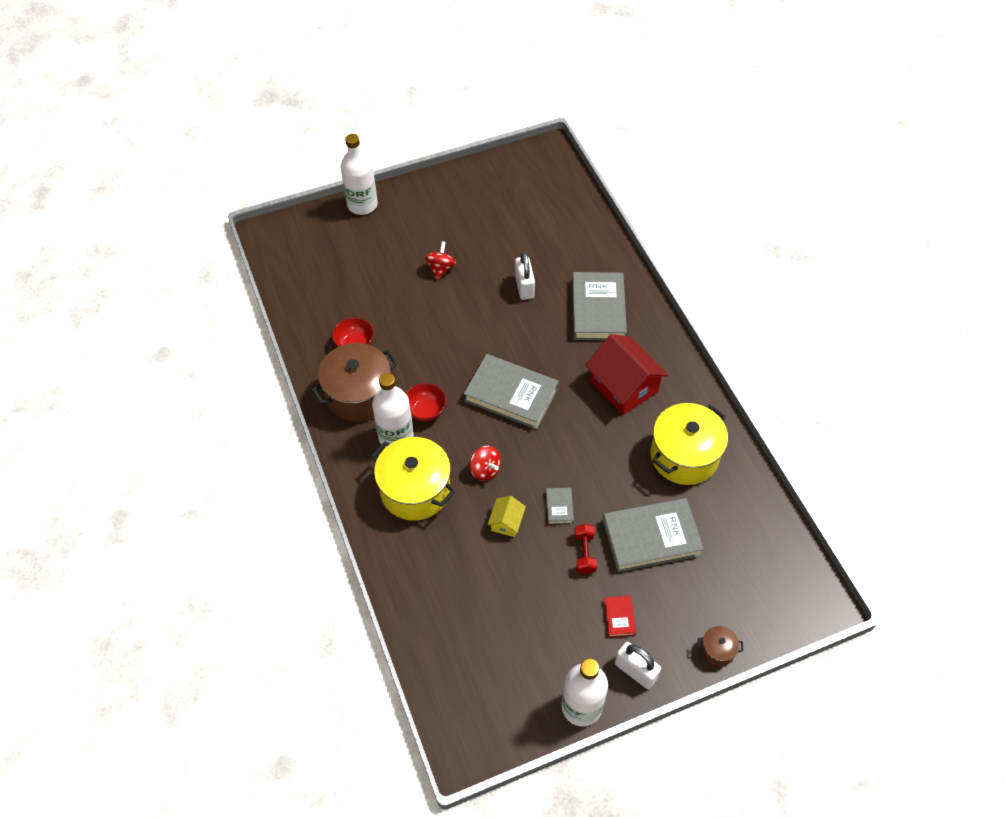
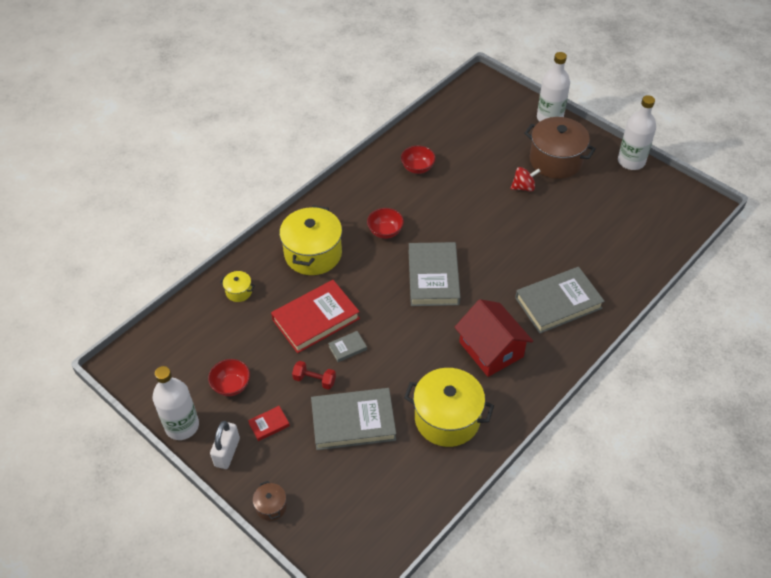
camera: 65 degrees right, 5 degrees down
brown pot [311,343,398,422] -> brown pot moved to [524,117,596,179]
white bottle [372,373,414,448] -> white bottle moved to [618,95,656,170]
red spinning top [470,446,501,481] -> none
yellow house [488,496,526,537] -> red book [271,280,360,353]
white padlock [515,252,535,300] -> none
red dumbbell [574,524,597,574] -> red dumbbell turned 45 degrees clockwise [292,361,336,390]
red house [585,334,669,415] -> red house turned 60 degrees counterclockwise [454,299,533,377]
grey book [603,498,704,572] -> grey book turned 60 degrees counterclockwise [311,388,396,450]
none -> red bowl [208,359,250,396]
none -> yellow pot [220,271,255,302]

